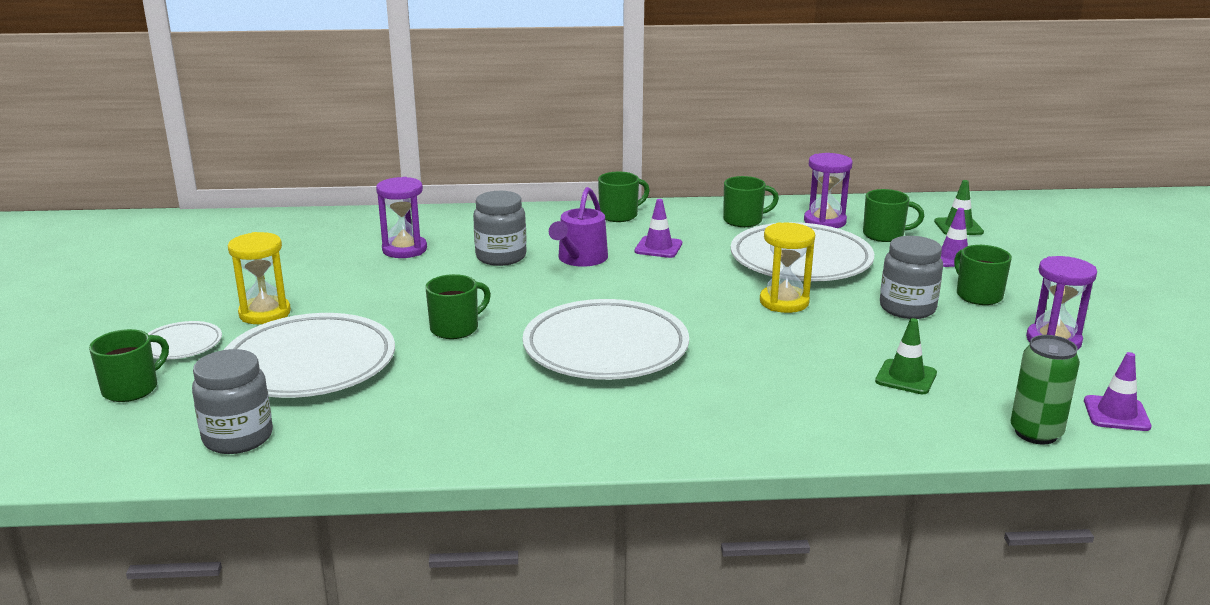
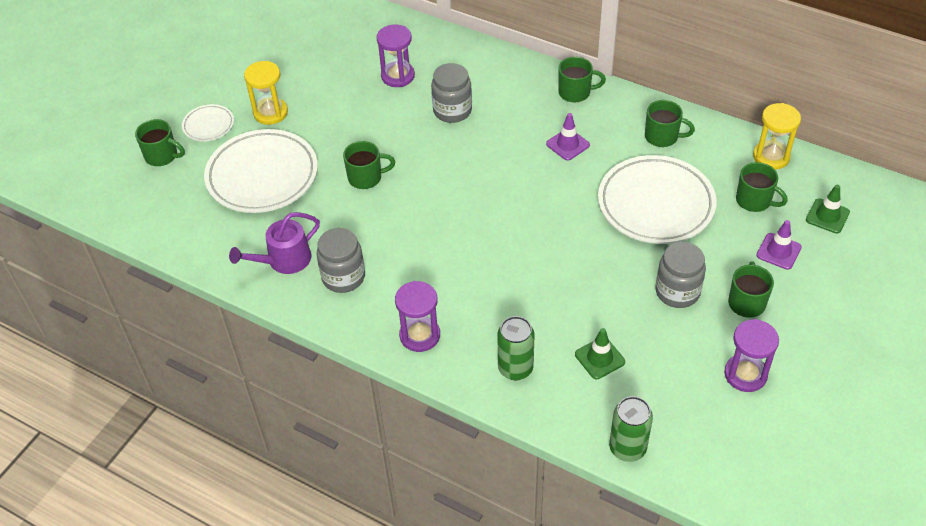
camera: 35 degrees right, 25 degrees up
green mug [89,329,169,402] -> green mug turned 45 degrees clockwise [135,119,185,166]
grey jar [192,349,273,454] -> grey jar moved to [316,228,365,293]
white plate [523,299,689,380] -> none
purple watering can [549,187,608,267] -> purple watering can moved to [229,212,320,274]
yellow hourglass [760,223,815,313] -> yellow hourglass moved to [753,103,801,170]
purple hourglass [804,153,853,228] -> purple hourglass moved to [395,281,440,352]
purple traffic cone [1084,352,1152,431] -> none
none -> green can [497,316,534,380]

